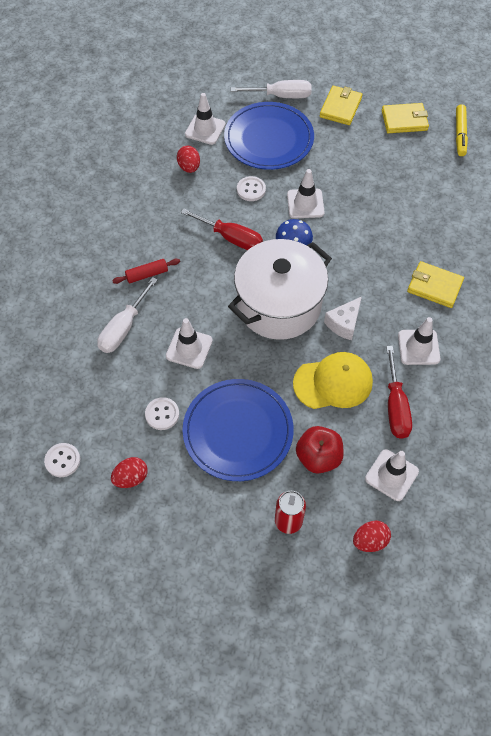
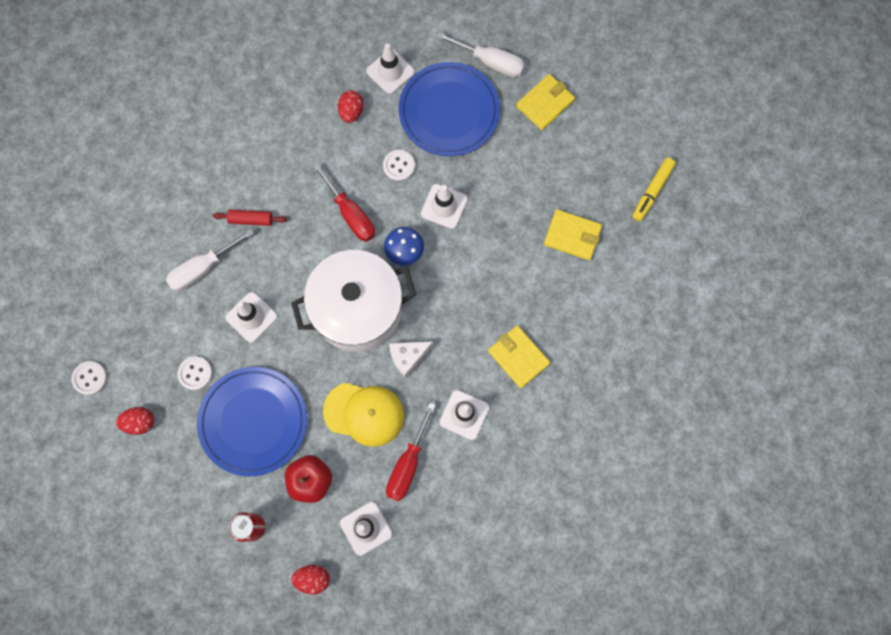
camera: 25 degrees right, 15 degrees up
yellow wallet [382,103,429,133] -> yellow wallet moved to [544,209,602,260]

